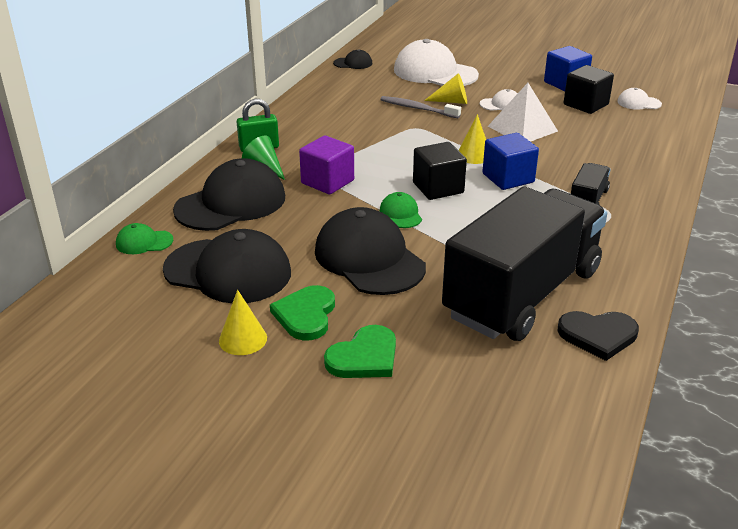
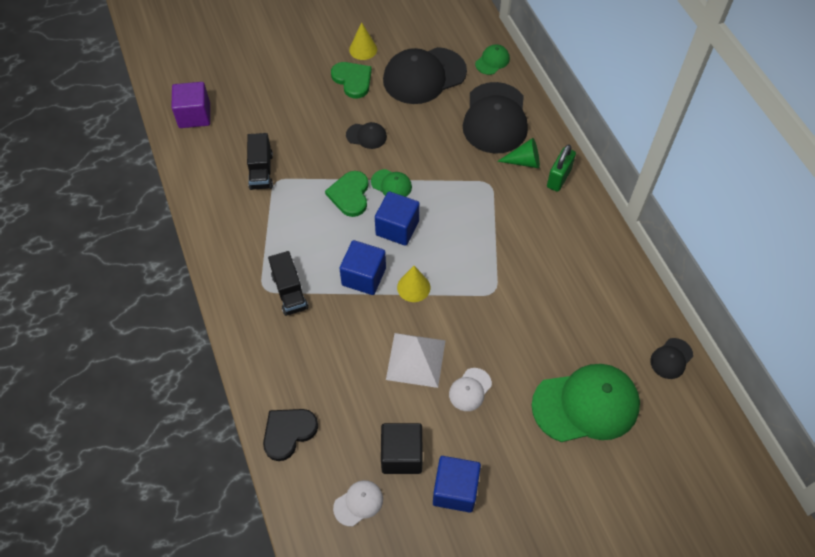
camera: 135 degrees right, 25 degrees up
purple cube [299,136,354,194] -> purple cube moved to [171,82,210,128]
black cap [315,207,426,295] -> black cap [346,122,387,149], size x0.46
green heart [324,325,396,378] -> green heart moved to [325,171,369,217]
grey toothbrush [380,96,461,118] -> none
white cap [394,39,479,86] -> green cap [532,364,640,442]
black cube [413,142,467,200] -> blue cube [375,191,420,246]
yellow cone [424,73,467,104] -> none
black truck [442,186,607,341] -> black truck [247,133,273,190], size x0.41
black heart [558,311,639,361] -> black heart moved to [263,409,318,461]

